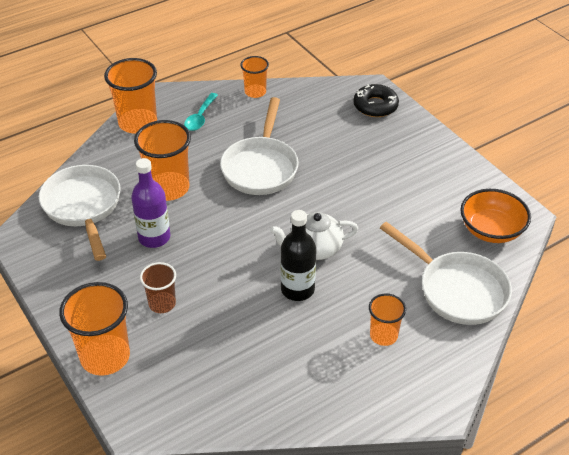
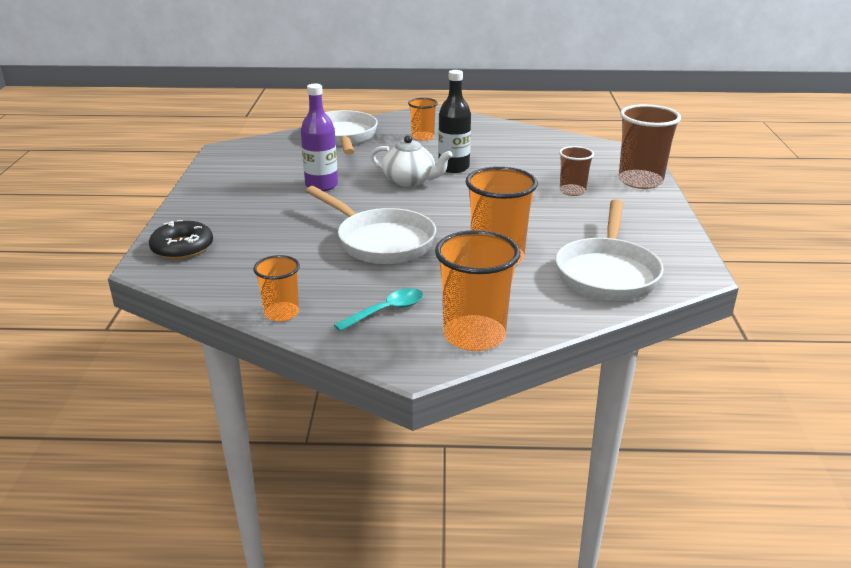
camera: 145 degrees left, 15 degrees down
orange cup [59,282,130,376] -> brown cup [619,104,681,189]
purple bottle [131,158,170,248] -> purple bottle moved to [301,84,338,191]
white pan [220,97,299,195] -> white pan turned 90 degrees clockwise [306,186,436,264]
orange bowl [460,189,531,243] -> none

